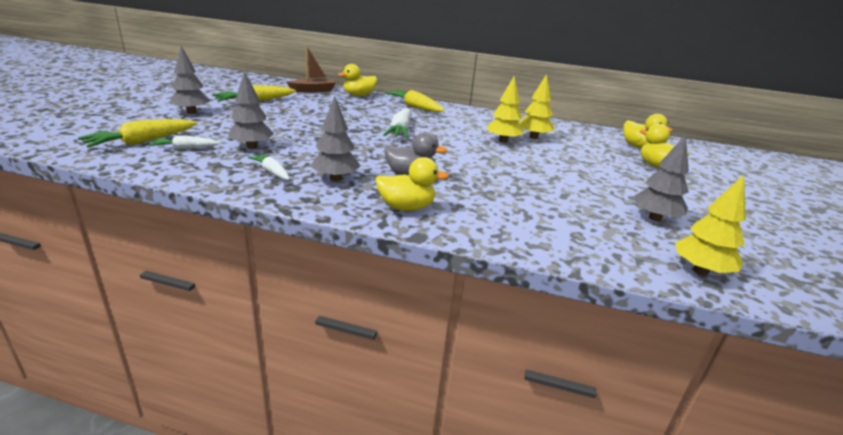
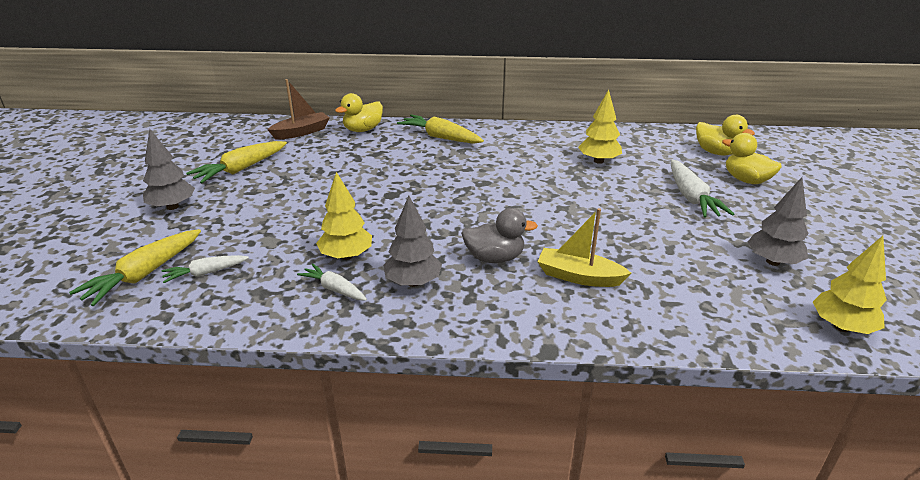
camera: 10 degrees left, 5 degrees up
grey tree [228,71,274,149] -> none
yellow duck [375,157,449,211] -> none
white carrot [383,108,411,138] -> white carrot moved to [671,160,734,218]
yellow tree [486,76,524,143] -> yellow tree moved to [316,172,372,260]
none -> yellow boat [538,208,631,287]

